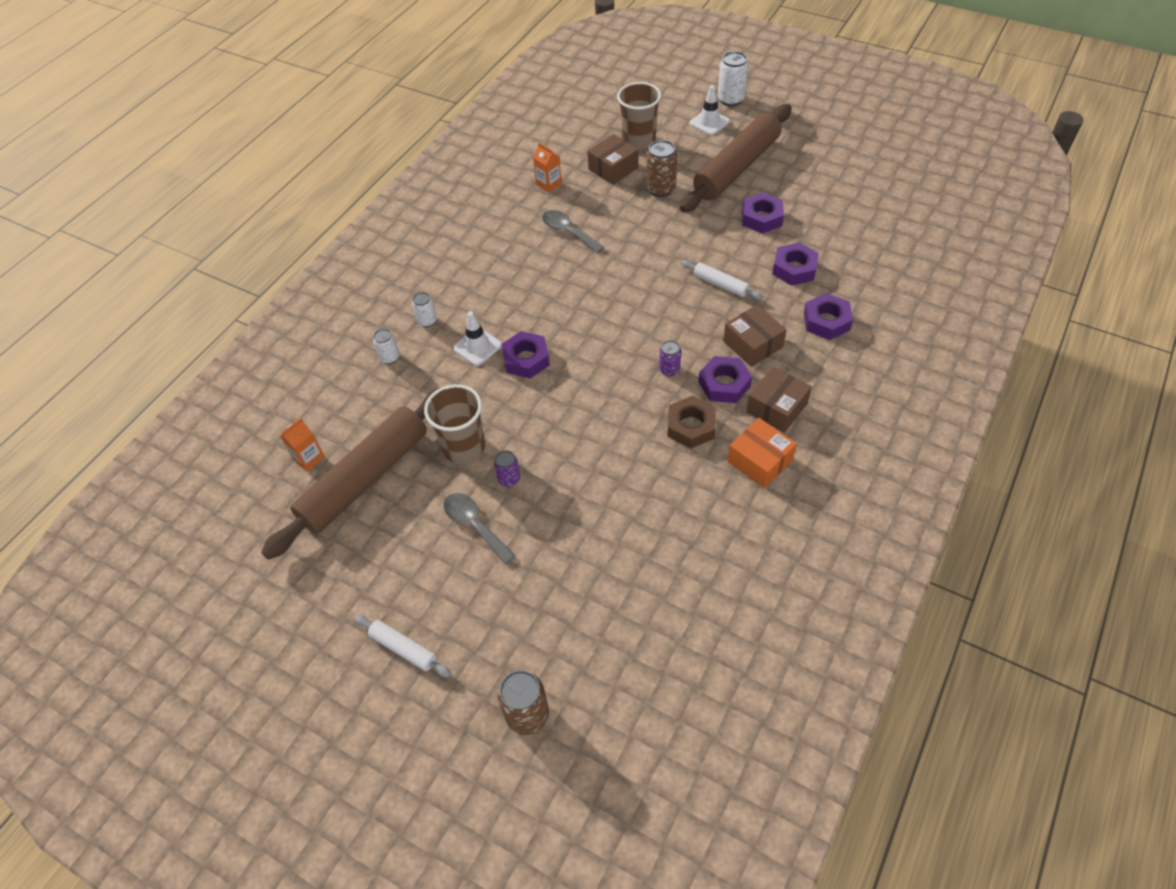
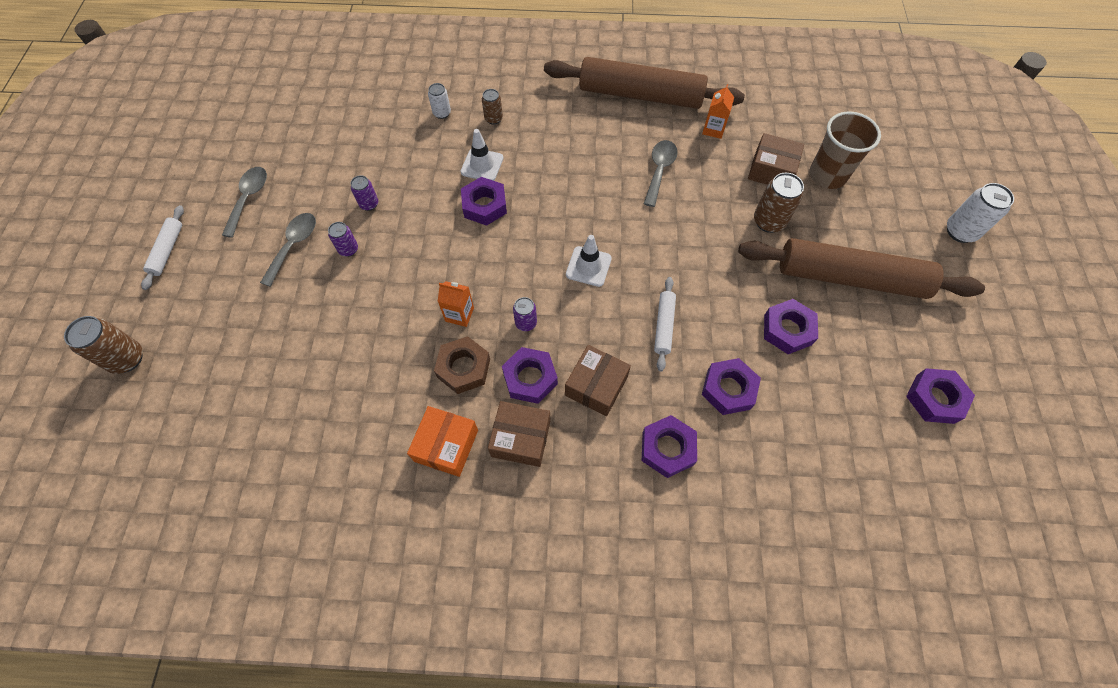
camera: 60 degrees right, 10 degrees up
brown rolling pin [261,387,442,560] -> brown rolling pin moved to [544,57,745,109]
orange carton [280,418,325,472] -> orange carton moved to [438,281,474,327]
white can [412,292,437,327] -> brown can [482,89,503,125]
brown cup [424,384,485,464] -> purple can [351,175,378,211]
white traffic cone [689,85,730,135] -> white traffic cone moved to [566,235,612,287]
none -> grey spoon [222,167,267,238]
none -> purple nut [906,368,975,424]

